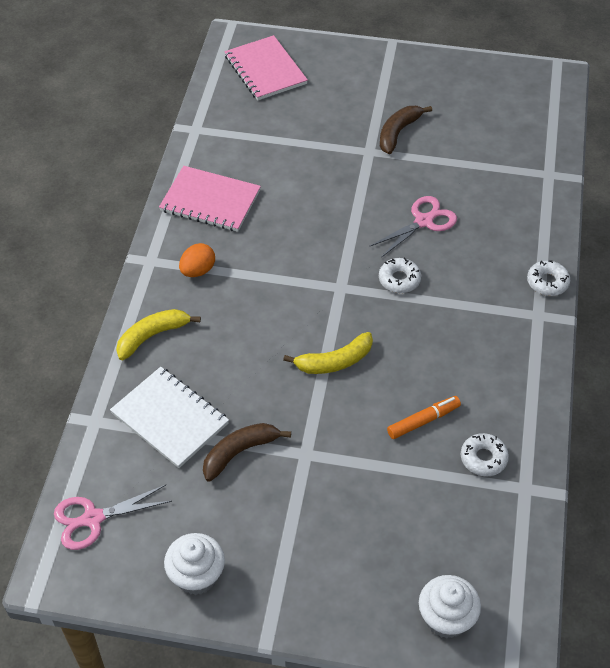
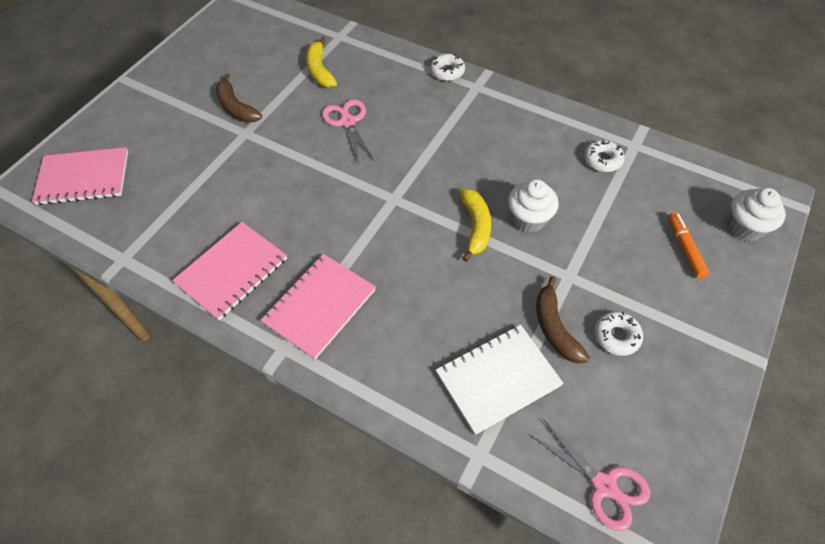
camera: 70 degrees left, 5 degrees up
pink scissors [54,485,172,550] -> pink scissors turned 45 degrees counterclockwise [529,419,650,531]
yellow banana [116,309,201,360] -> yellow banana moved to [306,37,337,88]
white cupcake [164,533,225,595] -> white cupcake moved to [508,179,559,232]
orange egg [179,243,215,277] -> pink notebook [261,254,376,359]
white donut [379,258,421,293] -> white donut moved to [594,312,643,356]
orange marker [387,396,461,439] -> orange marker moved to [668,212,710,278]

